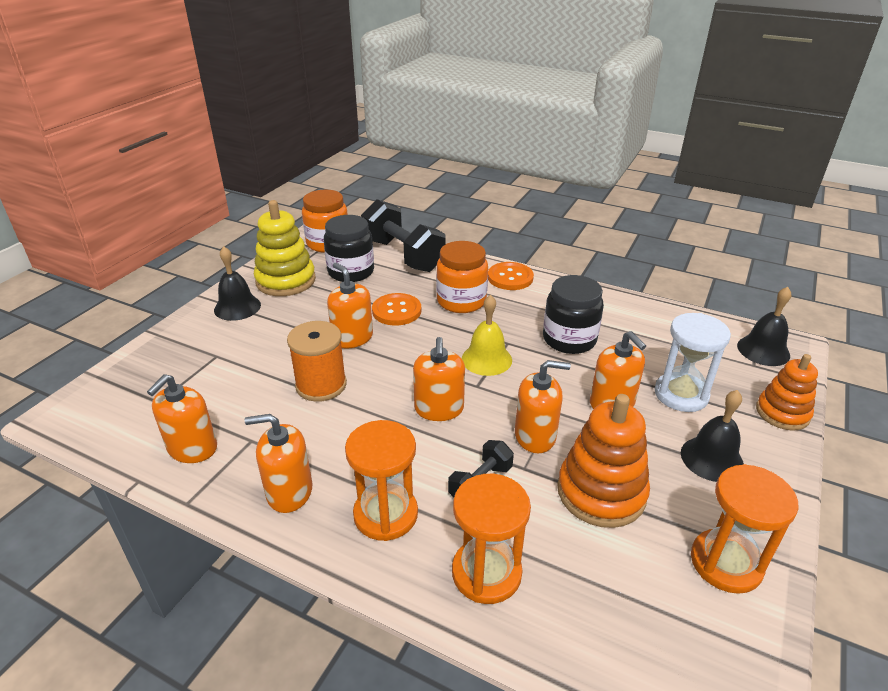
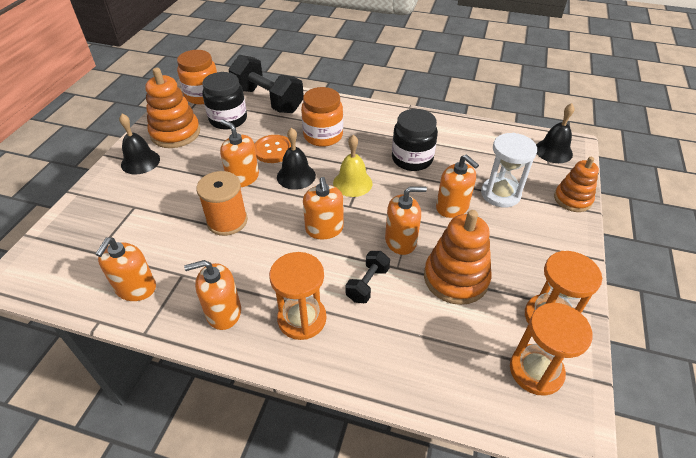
camera: 10 degrees left, 10 degrees up
yellow stacking toy [254,200,316,296] -> orange stacking toy [145,68,200,148]
orange hourglass [452,474,531,604] -> orange hourglass moved to [510,303,593,396]
orange button [488,262,534,290] -> none
black bell [681,390,744,482] -> black bell moved to [277,128,316,190]

